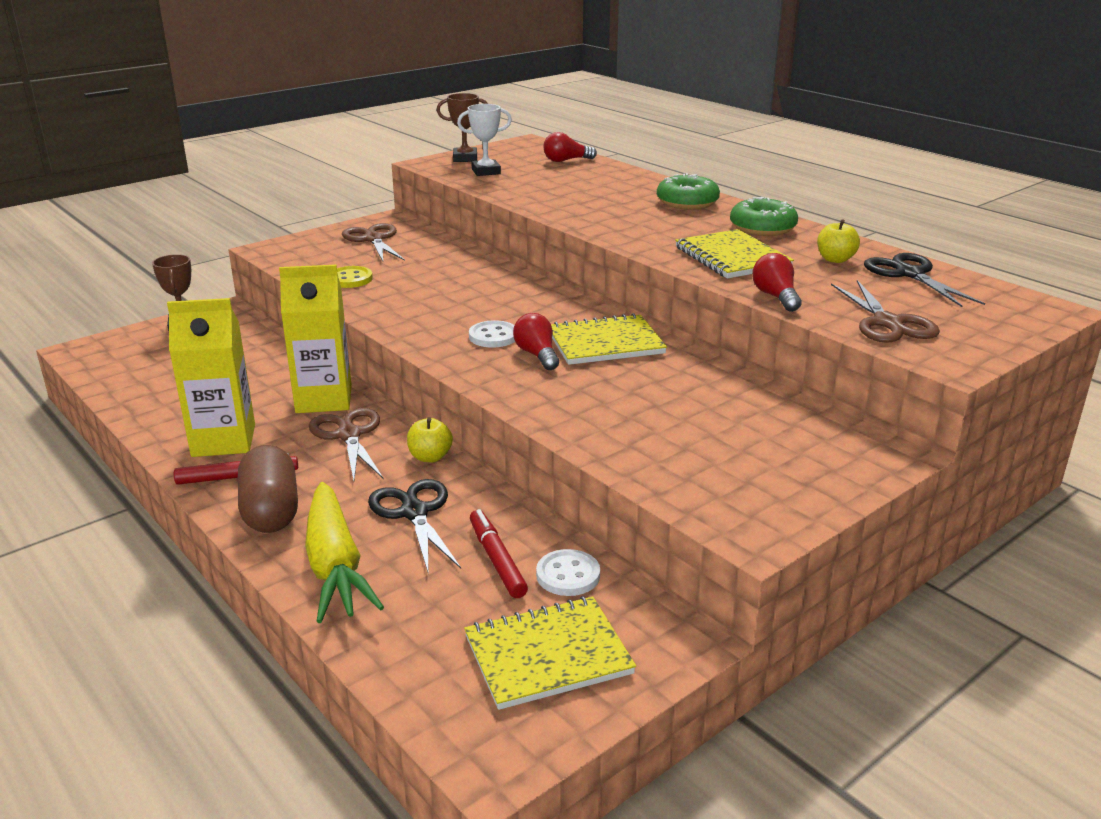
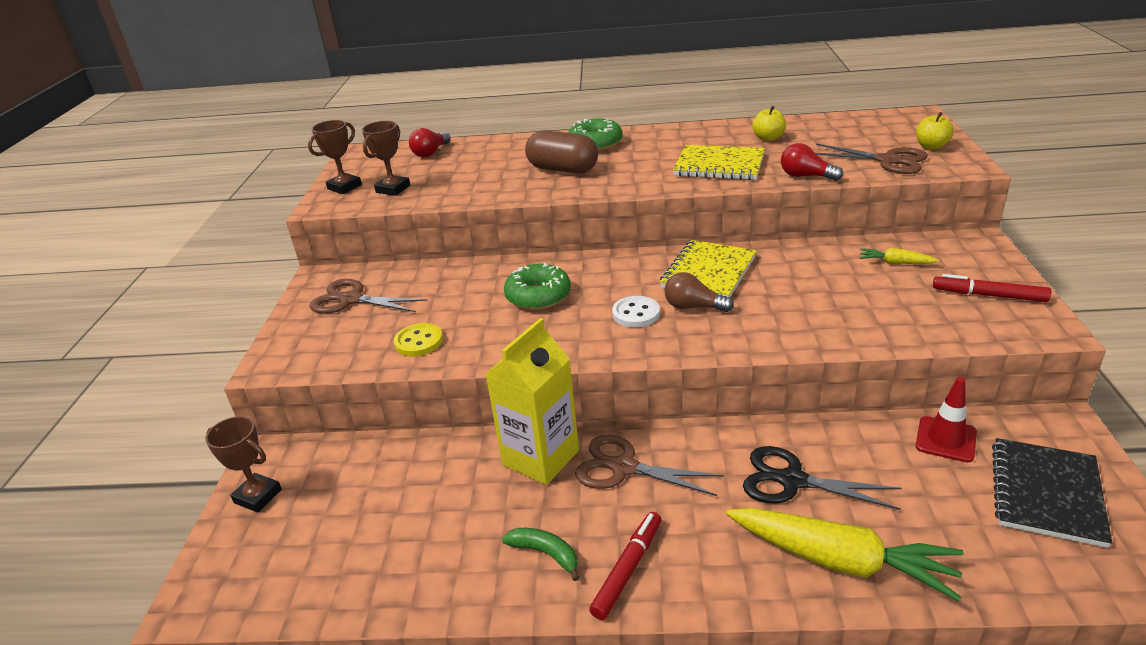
camera: 45 degrees left, 5 degrees up
yellow carton [167,298,255,457] -> green banana [502,528,579,581]
brown capsule [238,445,298,533] -> brown capsule moved to [525,130,598,173]
yellow apple [407,417,453,462] -> yellow apple moved to [916,112,954,150]
white trophy [457,104,512,176] -> brown trophy [362,121,410,196]
yellow notebook [464,596,636,710] -> black notebook [992,438,1112,548]
red marker [470,509,528,598] -> red marker moved to [933,274,1051,302]
red light bulb [513,313,559,370] -> brown light bulb [664,272,734,312]
white button [536,549,600,596] -> red traffic cone [915,377,977,462]
green donut [730,197,798,236] -> green donut moved to [504,263,571,310]
black scissors [864,253,985,307] -> none
none -> yellow carrot [860,248,939,264]

